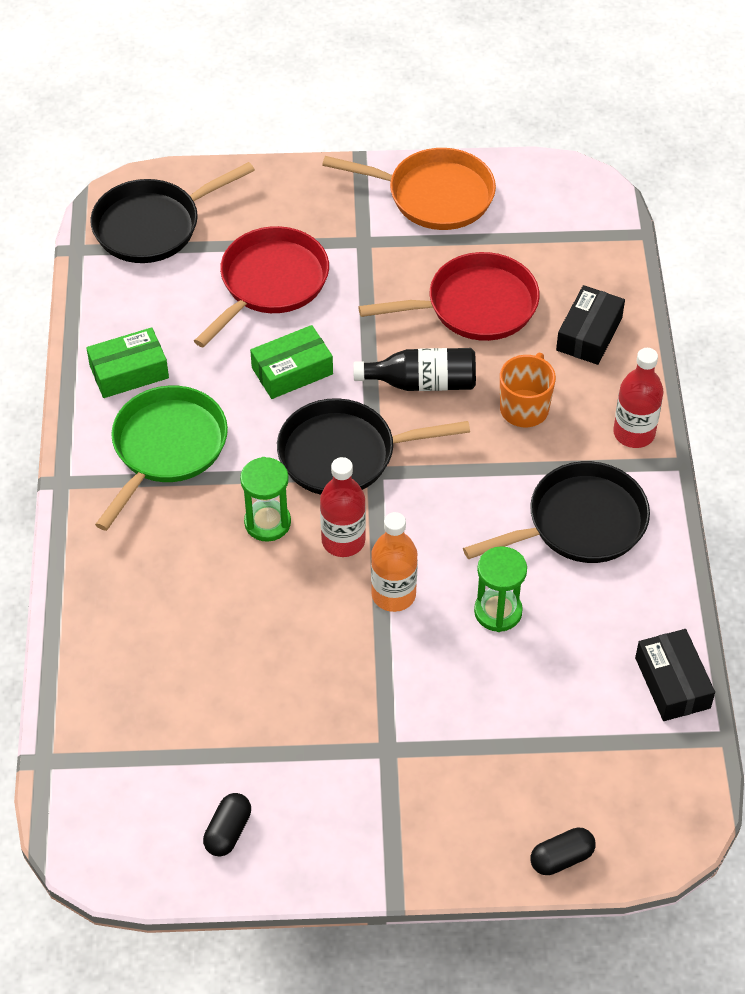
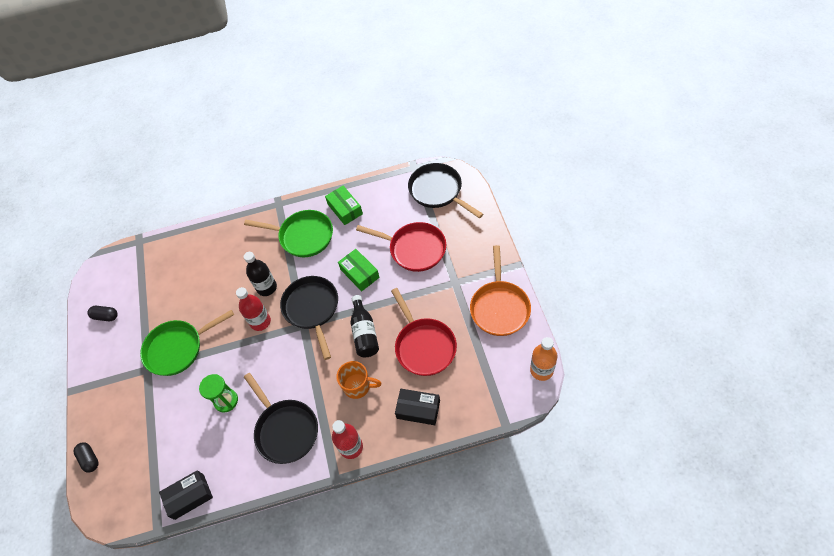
camera: 85 degrees right, 5 degrees up
green hourglass [240,457,291,542] -> black bottle [244,252,277,296]
orange bottle [371,512,418,612] -> orange bottle moved to [530,337,557,381]
none -> green pan [140,310,234,376]

